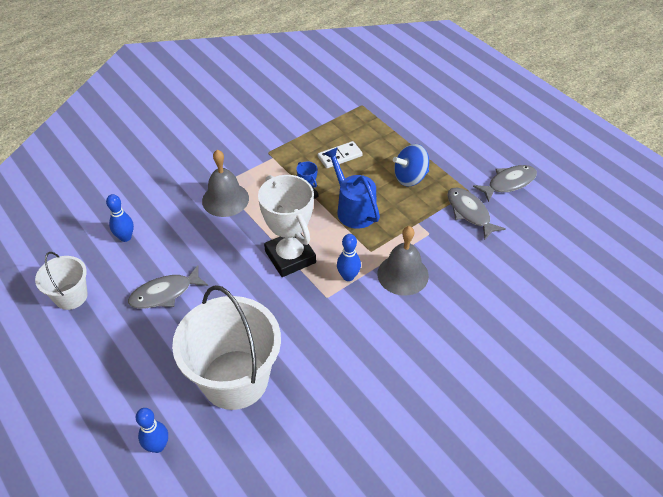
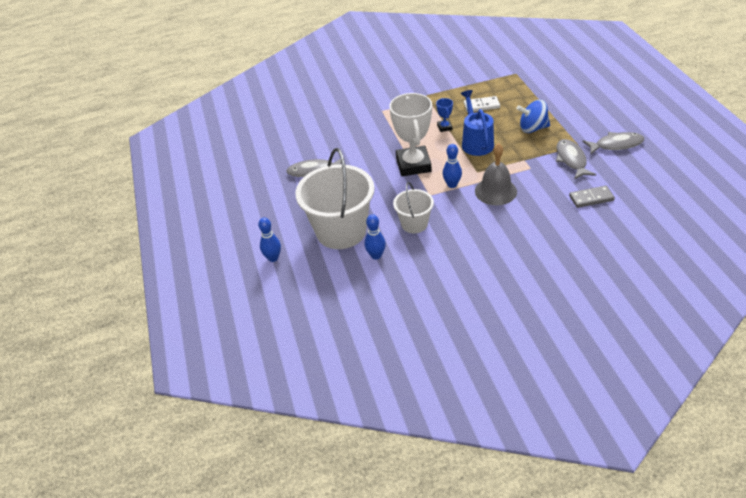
camera: 25 degrees right, 5 degrees down
white bucket [35,252,88,310] -> white bucket moved to [393,182,434,233]
blue bowling pin [106,194,134,242] -> blue bowling pin moved to [365,214,386,260]
grey bell [202,150,249,217] -> none
none -> grey domino [569,186,615,208]

